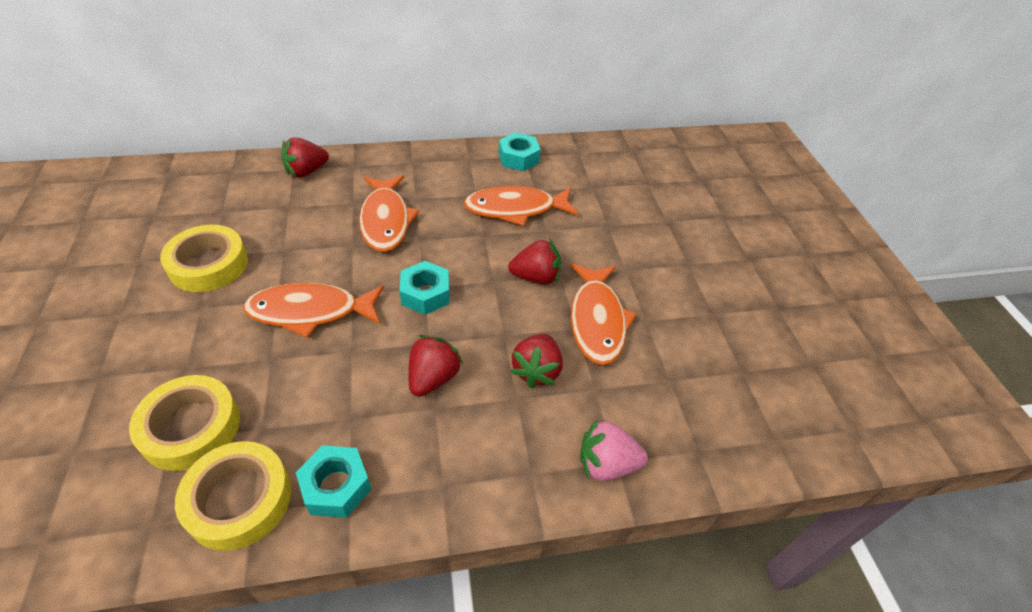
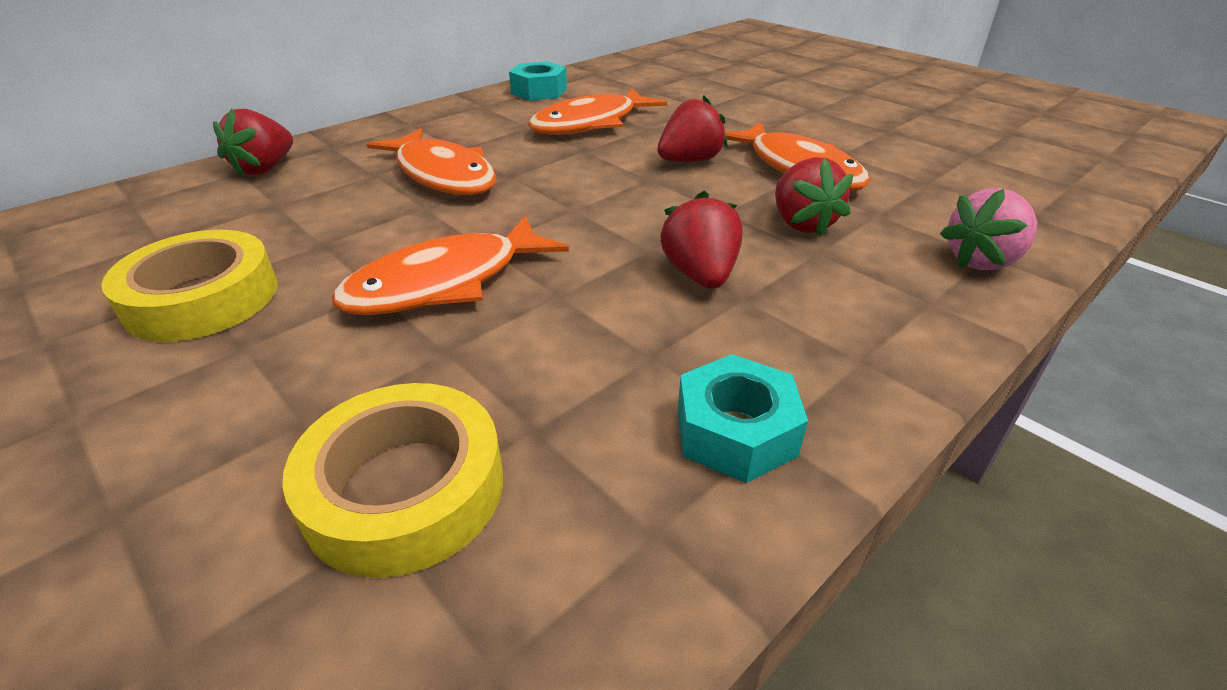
camera: 30 degrees left, 10 degrees down
yellow tape [175,441,291,551] -> none
turquoise nut [399,261,449,315] -> none

